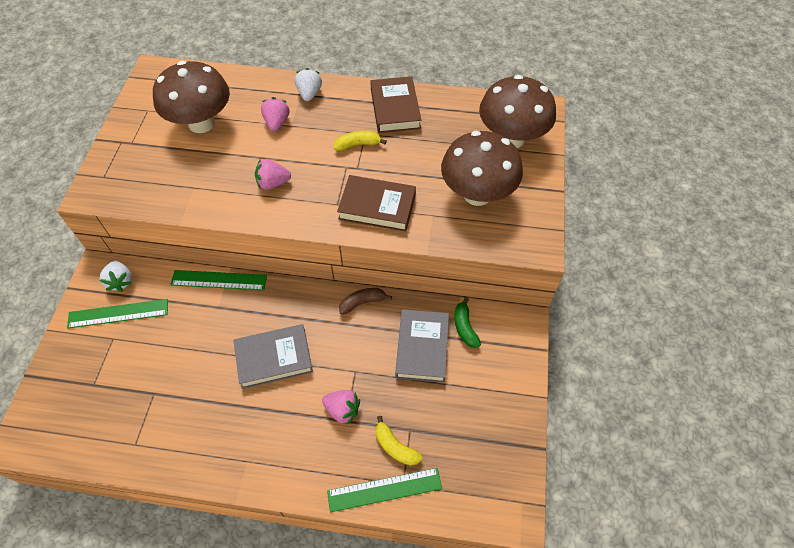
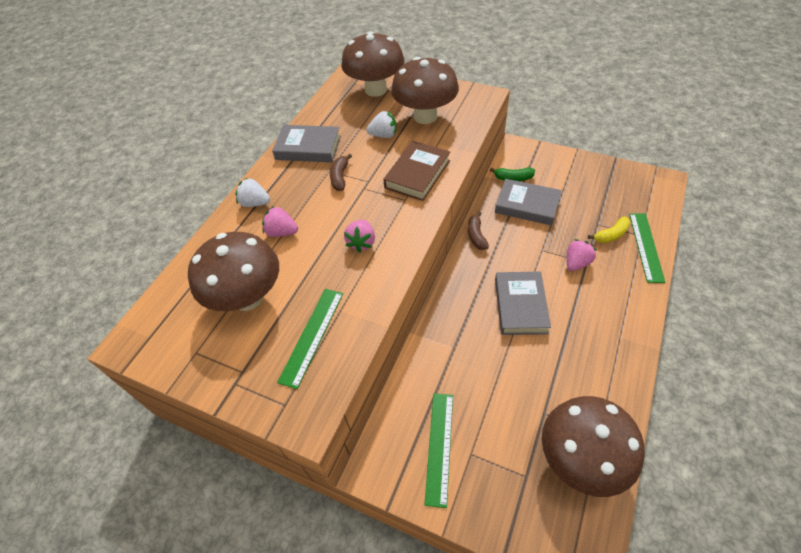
camera: 70 degrees left, 5 degrees down
white strawberry [100,261,132,292] -> white strawberry moved to [366,111,396,138]
green ruler [170,270,267,290] -> green ruler moved to [277,289,343,389]
yellow banana [334,131,387,151] -> brown banana [330,154,352,191]
brown book [370,76,421,133] -> grey book [272,125,341,163]
none -> brown mushroom [542,396,645,497]

